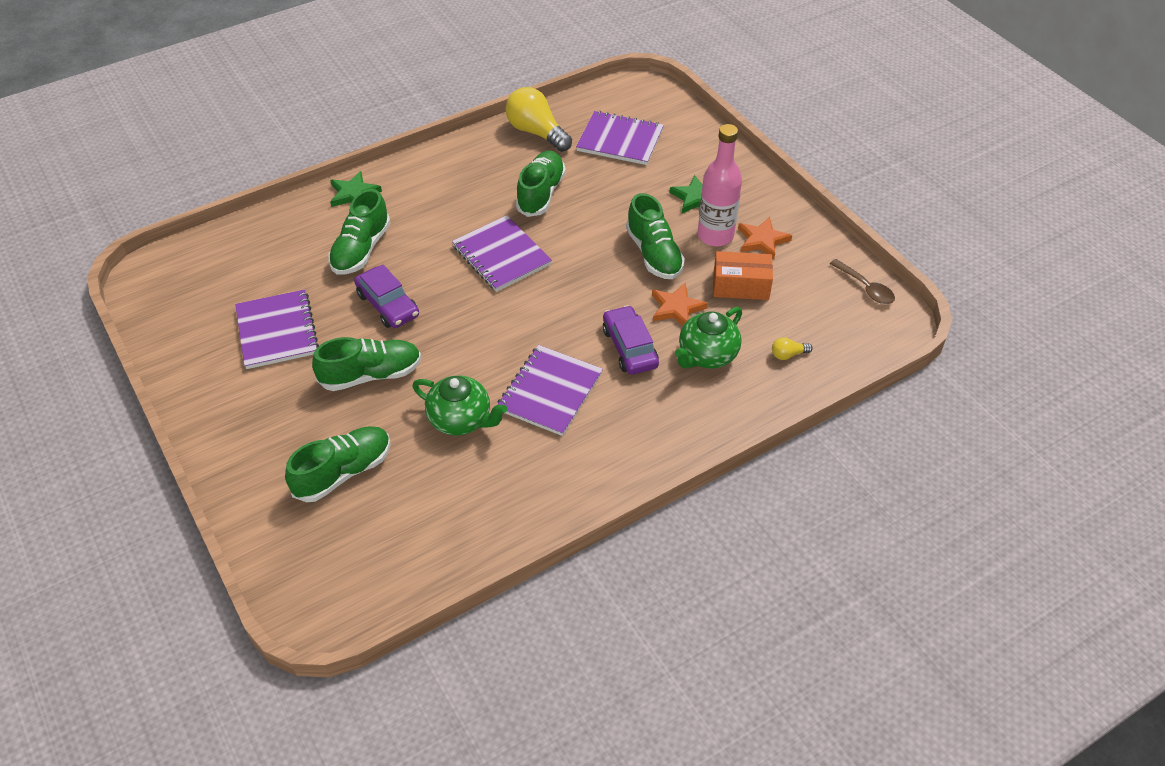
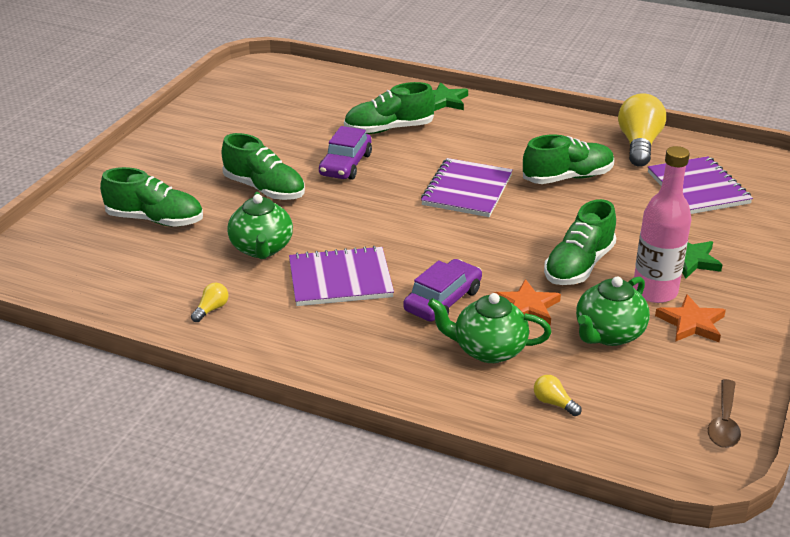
camera: 55 degrees right, 15 degrees down
purple notebook [235,289,319,369] -> none
orange box [713,251,773,300] -> green teapot [576,277,650,346]
none -> yellow light bulb [191,283,228,322]

